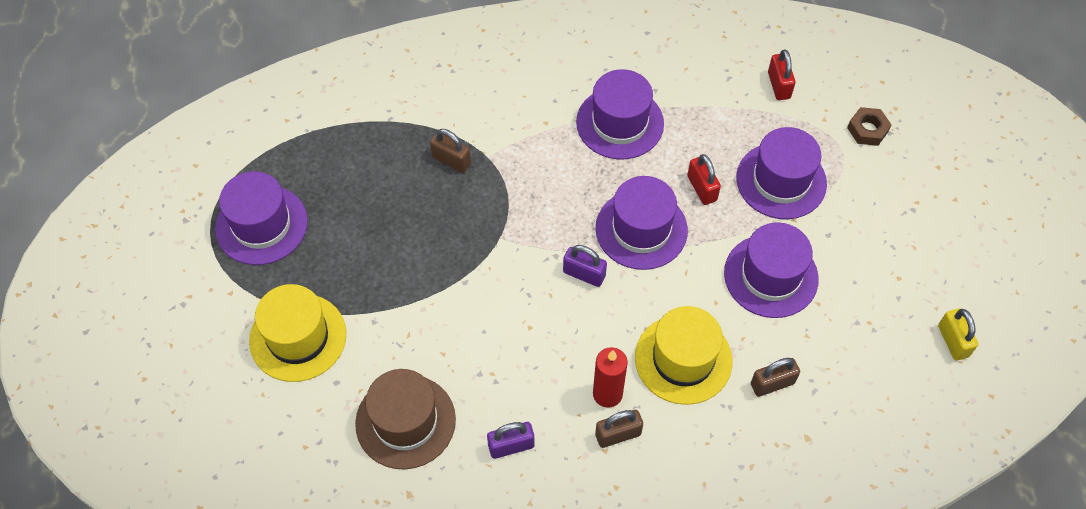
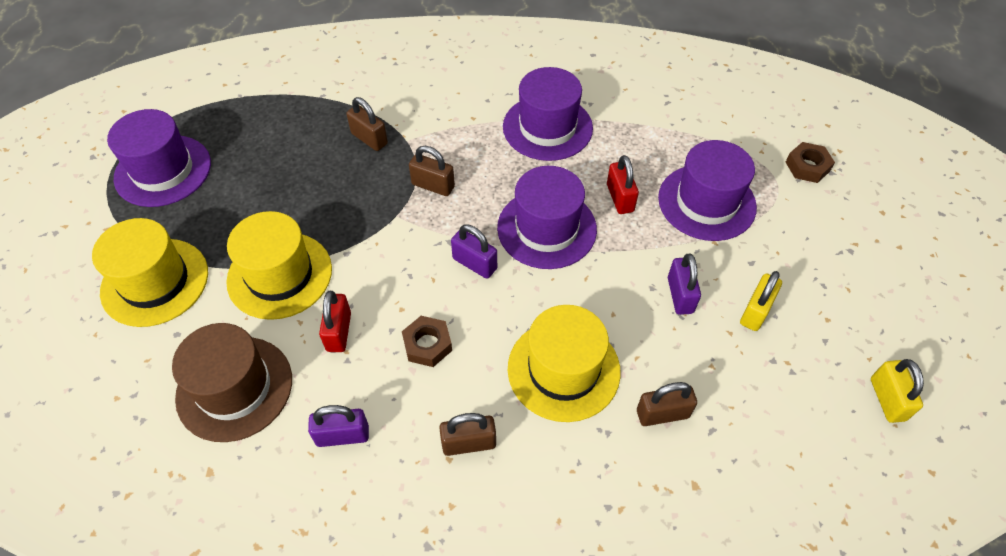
camera: 10 degrees right, 5 degrees down
red candle [593,347,628,408] -> none
purple hat [724,222,819,318] -> purple padlock [668,254,701,315]
red padlock [768,49,795,100] -> red padlock moved to [319,291,351,352]
none -> yellow hat [226,211,332,320]
none -> brown nut [402,316,452,367]
none -> brown padlock [409,146,455,196]
none -> yellow padlock [740,271,782,331]

